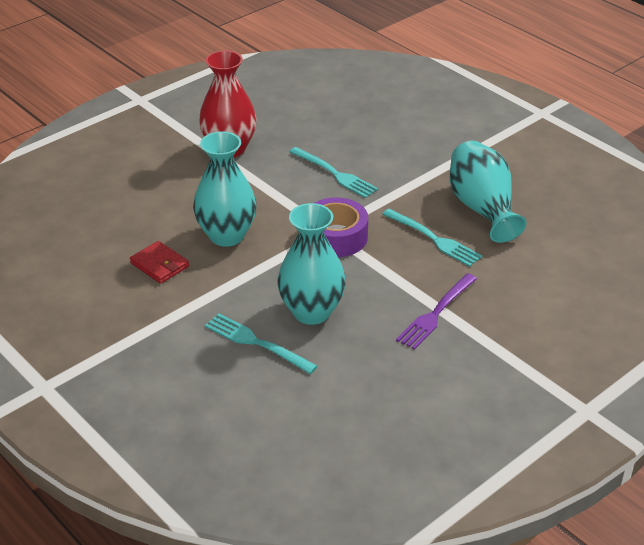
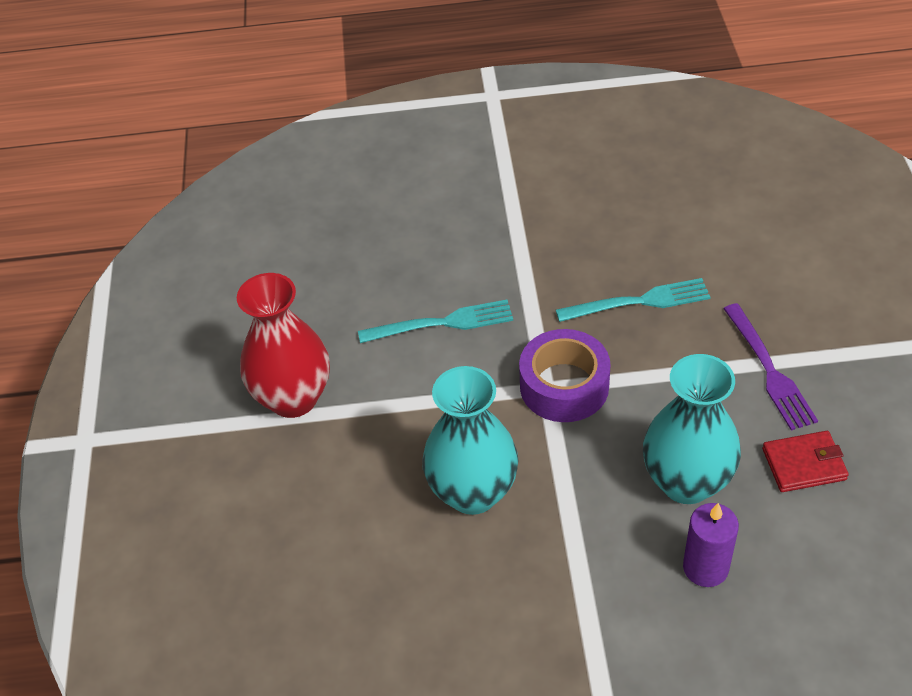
camera: 50 degrees left, 10 degrees up
red wallet [130,241,189,284] -> red wallet moved to [762,431,849,492]
turquoise fork [205,313,318,374] -> purple candle [683,503,739,587]
turquoise vase [449,141,527,243] -> none

